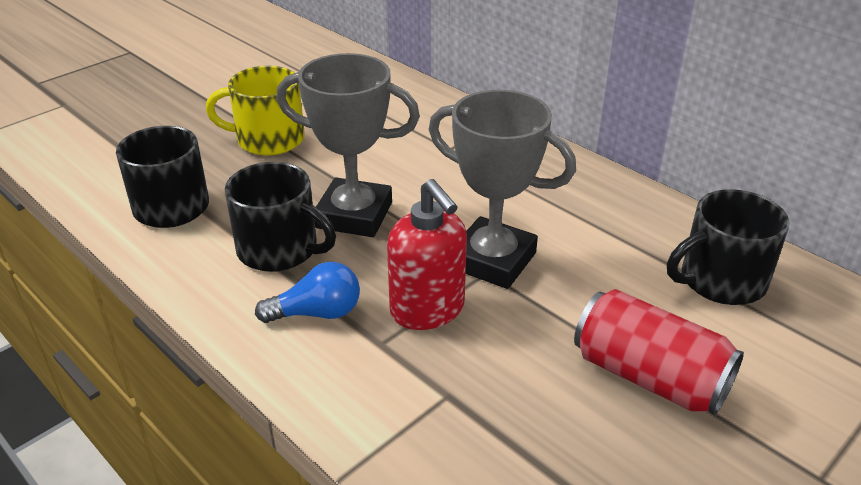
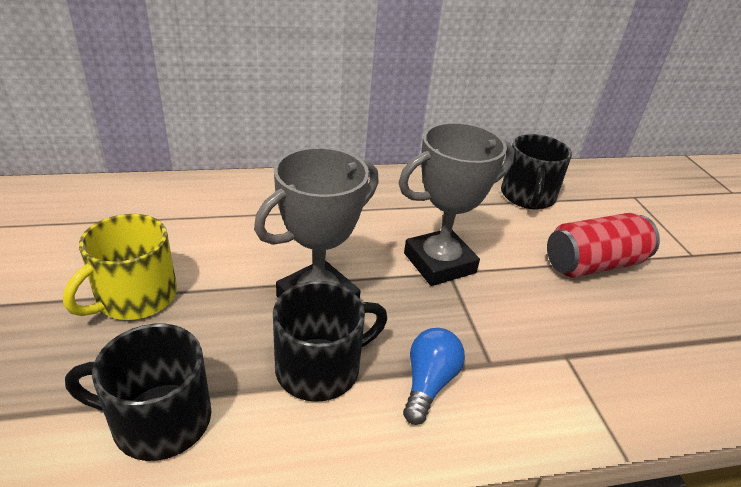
camera: 60 degrees left, 0 degrees up
red soap dispenser [387,179,467,330] -> none

